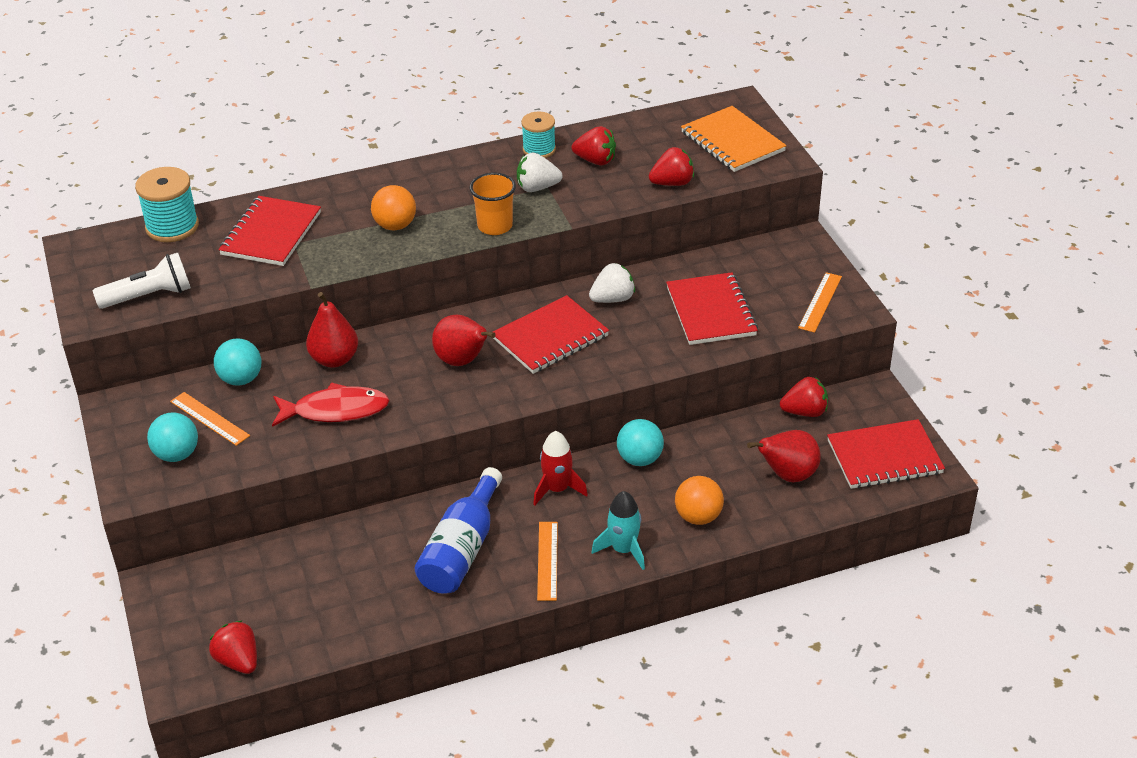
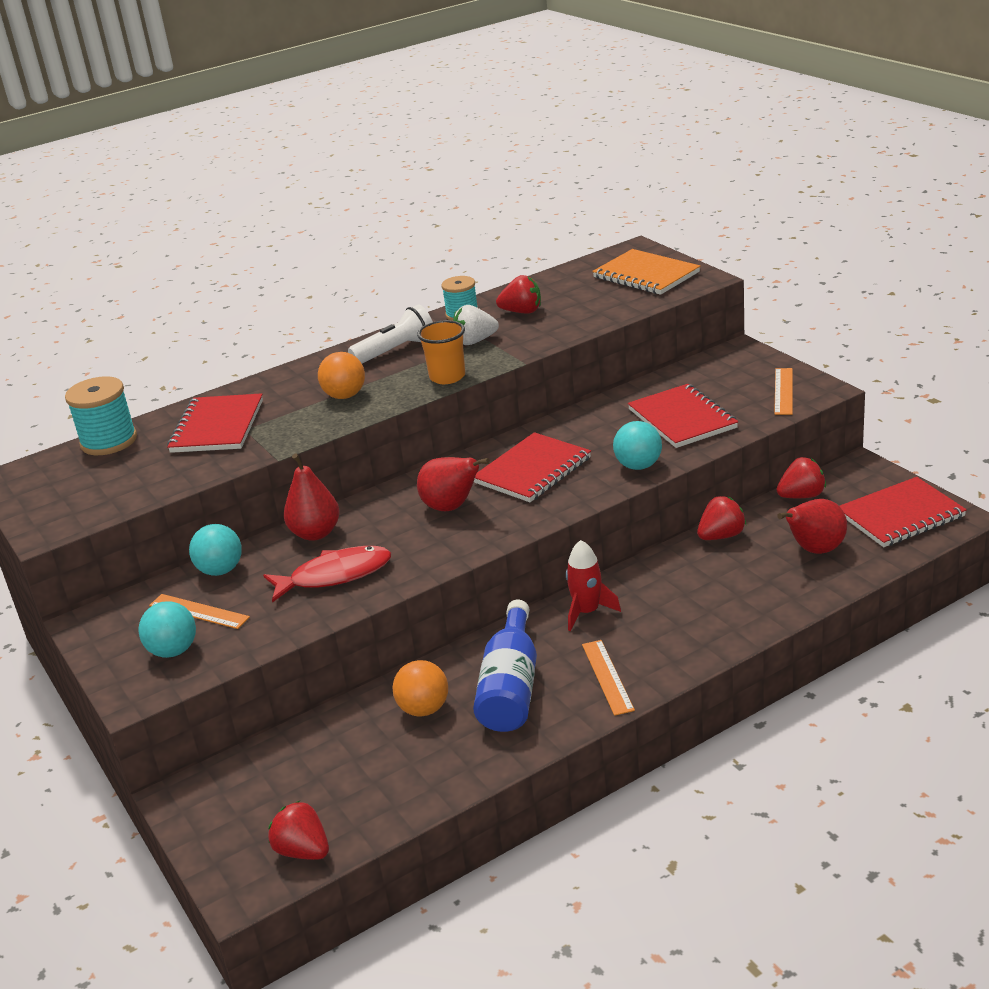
camera: 10 degrees left, 10 degrees down
white flashlight [93,253,191,309] -> white flashlight moved to [348,304,433,363]
white strawberry [589,263,635,303] -> none
turquoise rocket [592,491,645,570] -> none
turquoise ball [617,419,664,466] -> turquoise ball moved to [613,421,662,470]
red strawberry [649,147,694,186] -> red strawberry moved to [697,496,746,540]
orange ball [675,476,724,525] -> orange ball moved to [392,660,448,717]

